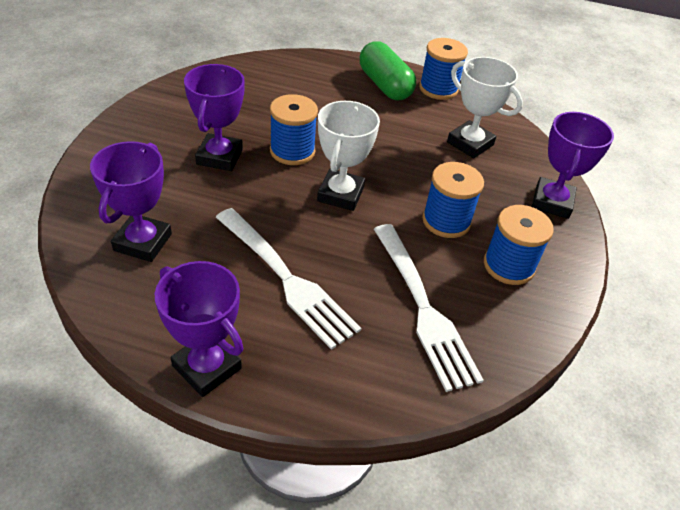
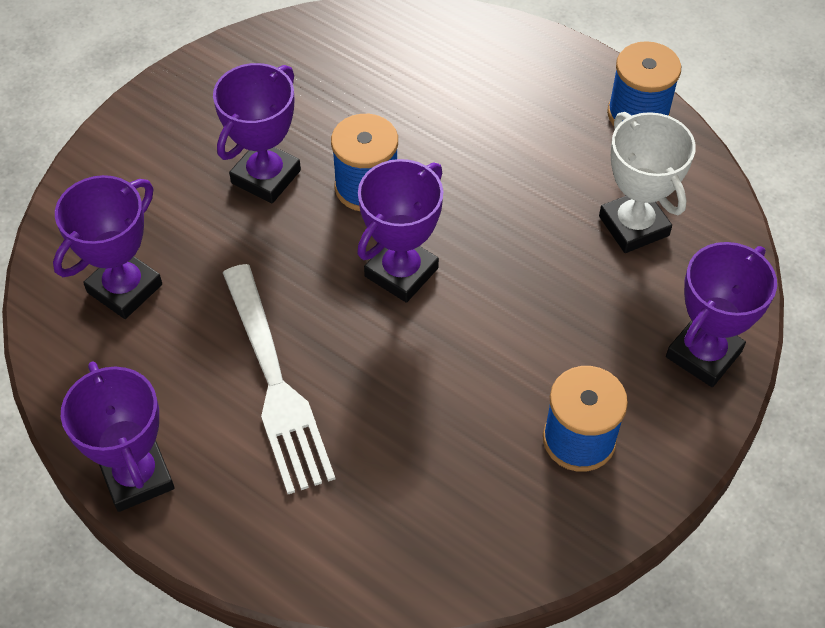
camera: 25 degrees right, 10 degrees up
white trophy [317,101,380,211] -> purple trophy [357,159,443,303]
green capsule [360,42,416,100] -> none
white fork [374,224,484,392] -> none
blue spool [422,162,484,238] -> none

